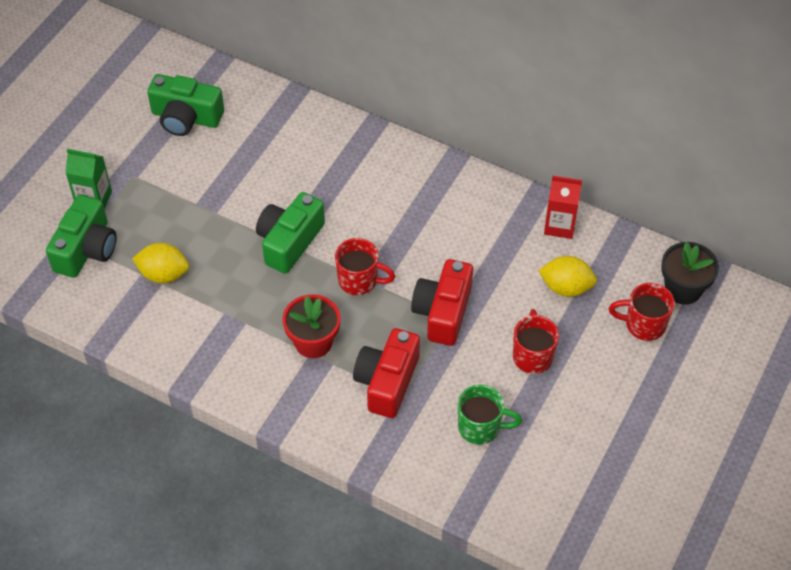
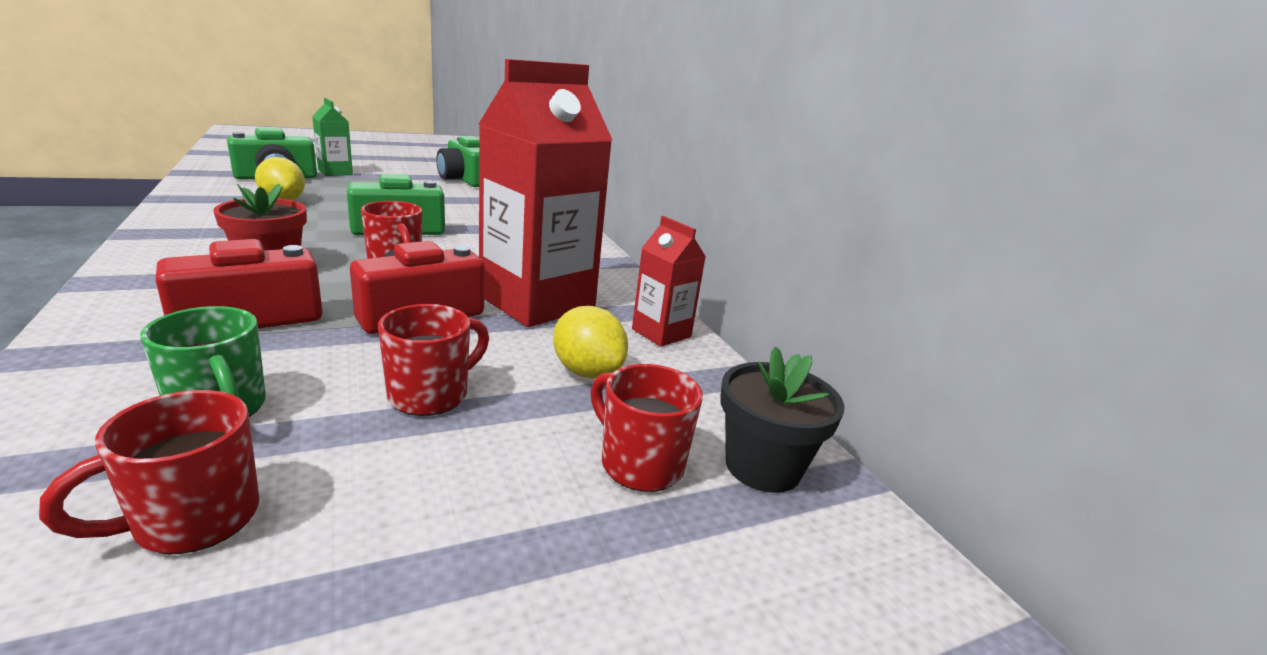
camera: 35 degrees right, 30 degrees down
none -> red mug [39,390,259,554]
none -> red carton [479,59,612,327]

